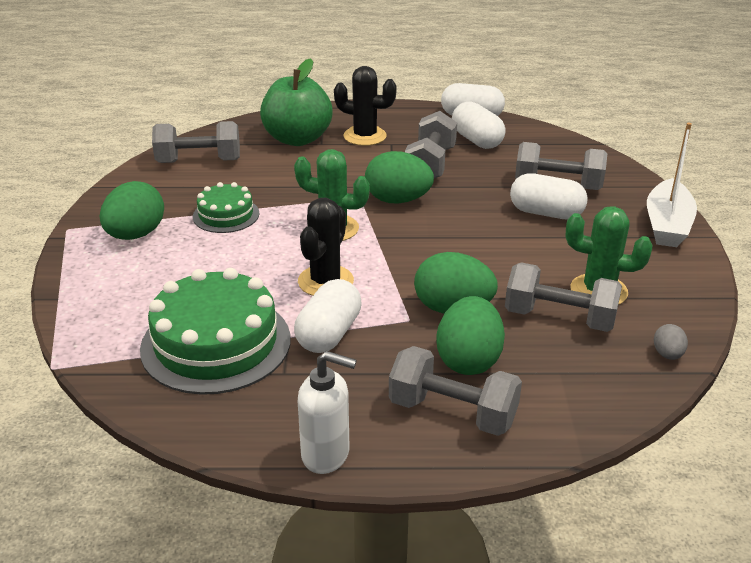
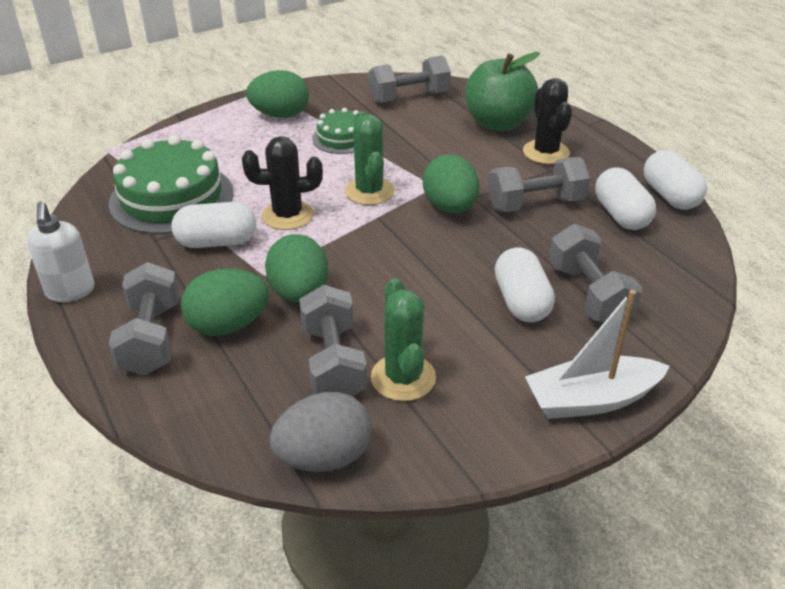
camera: 60 degrees right, 5 degrees up
grey dumbbell [152,121,240,163] -> grey dumbbell turned 75 degrees counterclockwise [369,55,451,103]
white capsule [452,101,506,149] -> white capsule turned 45 degrees counterclockwise [595,168,656,230]
grey egg [654,324,688,360] -> grey egg [269,392,372,472], size x2.05

